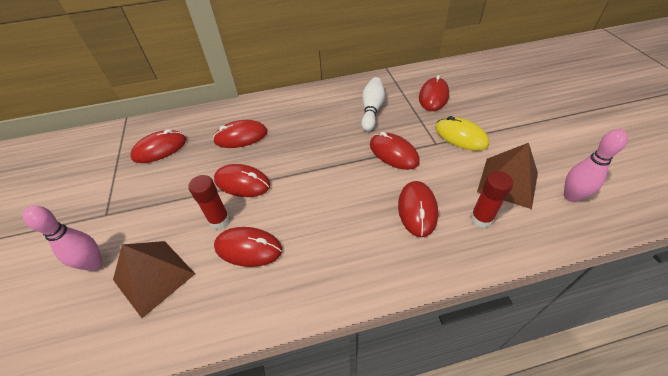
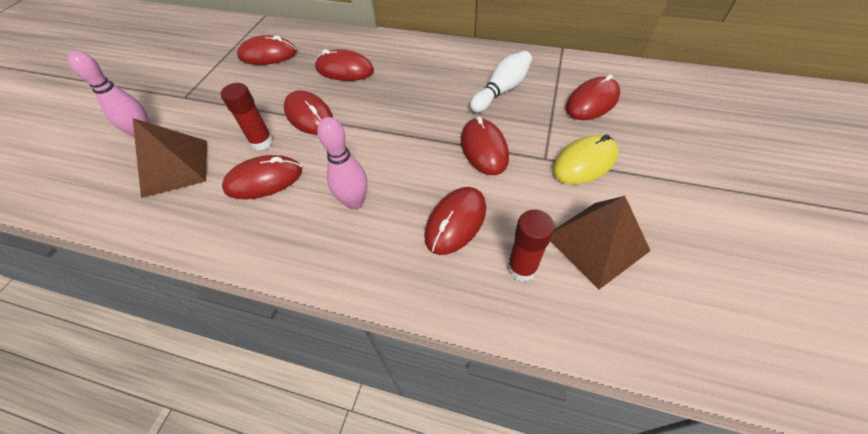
camera: 30 degrees right, 5 degrees up
red mouse [214,227,282,267] -> red mouse turned 60 degrees counterclockwise [222,155,302,199]
yellow mouse [435,116,489,151] -> yellow mouse turned 75 degrees clockwise [552,134,618,184]
pink bowling pin [564,129,628,202] -> pink bowling pin moved to [317,117,367,210]

